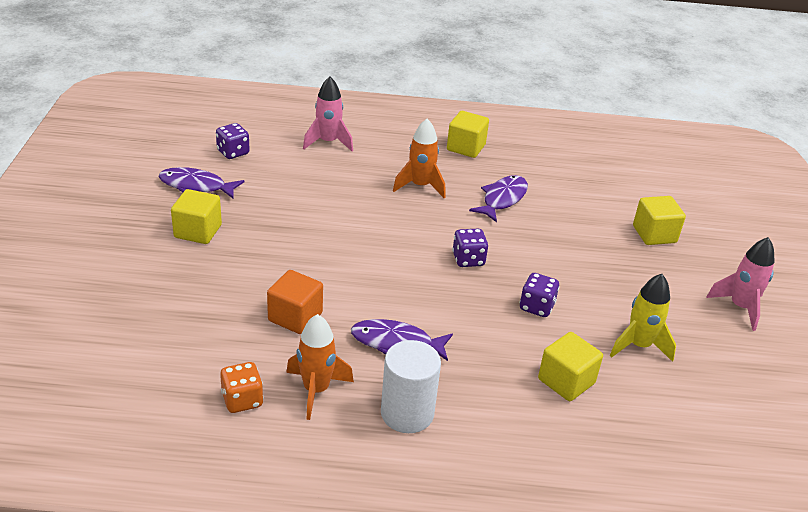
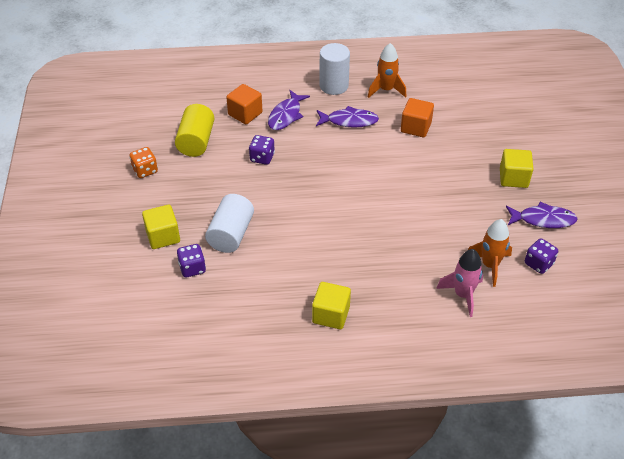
camera: 175 degrees right, 10 degrees up
orange dice [220,362,264,413] -> orange dice moved to [130,147,158,178]
orange rocket [393,119,446,198] -> orange rocket moved to [468,219,512,287]
purple dice [452,229,488,267] -> purple dice moved to [177,244,206,277]
purple fish [469,175,528,223] -> purple fish moved to [268,90,310,130]
yellow cube [538,332,603,401] -> orange cube [226,84,262,124]
yellow rocket [610,274,676,362] -> yellow cylinder [175,104,214,157]
pink rocket [706,237,775,331] -> none
none -> white cylinder [205,194,254,253]

